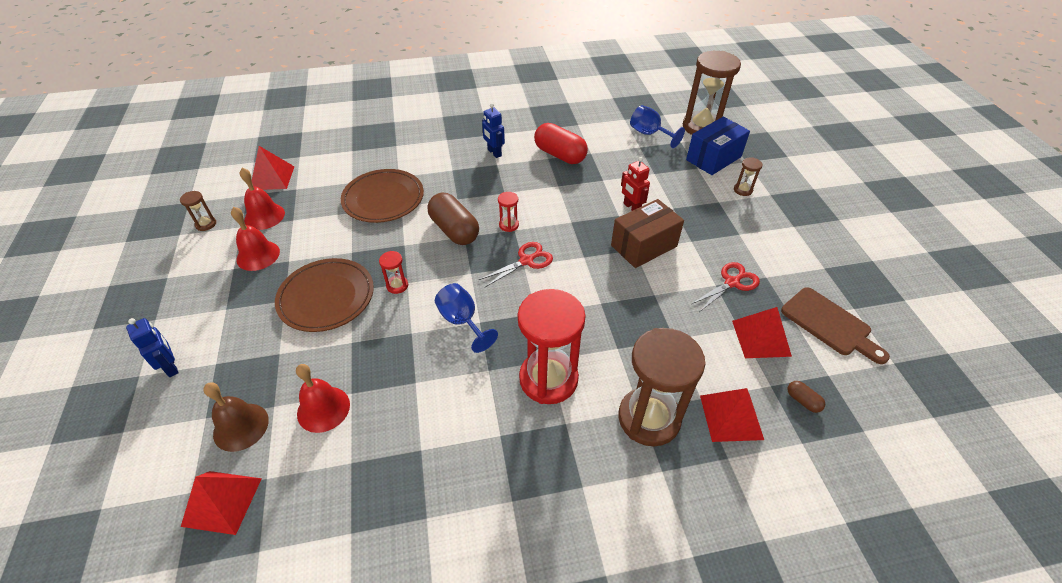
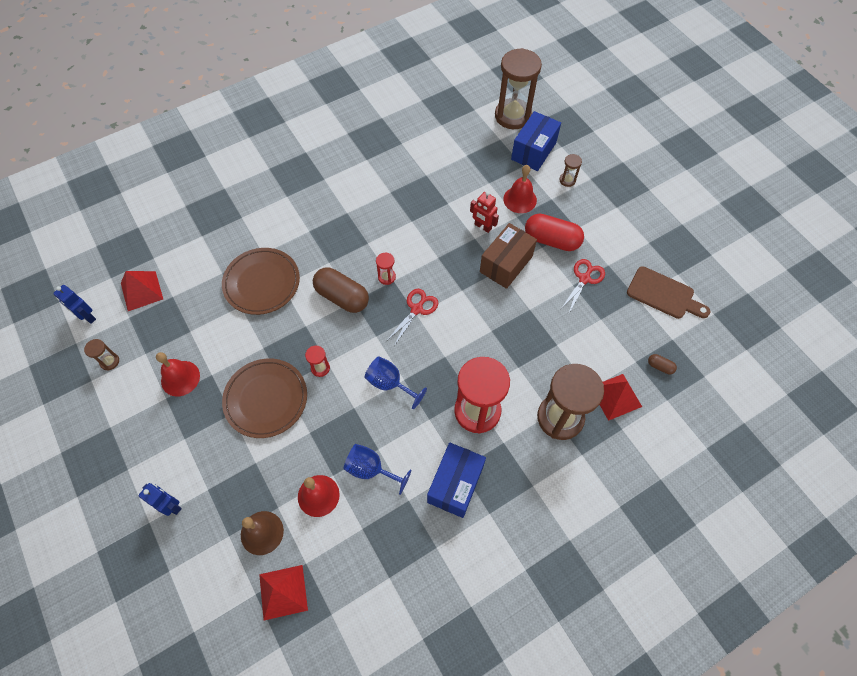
camera: 20 degrees left, 15 degrees up
red bell [240,168,285,230] -> red bell moved to [503,165,537,213]
blue robot [482,103,505,158] -> blue robot moved to [53,285,96,324]
red capsule [534,123,588,164] -> red capsule moved to [525,213,584,251]
blue goblet [630,105,685,148] -> blue goblet moved to [344,444,411,495]
red pyramid [732,307,792,358] -> none
none -> blue box [427,442,486,518]

